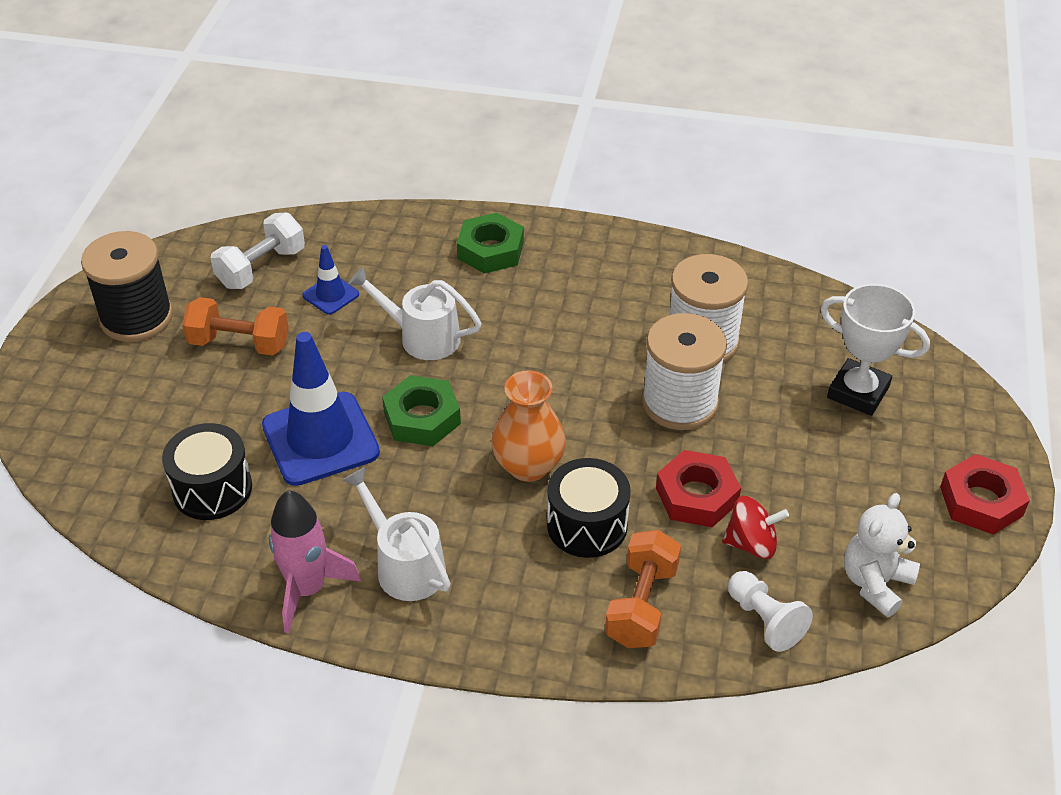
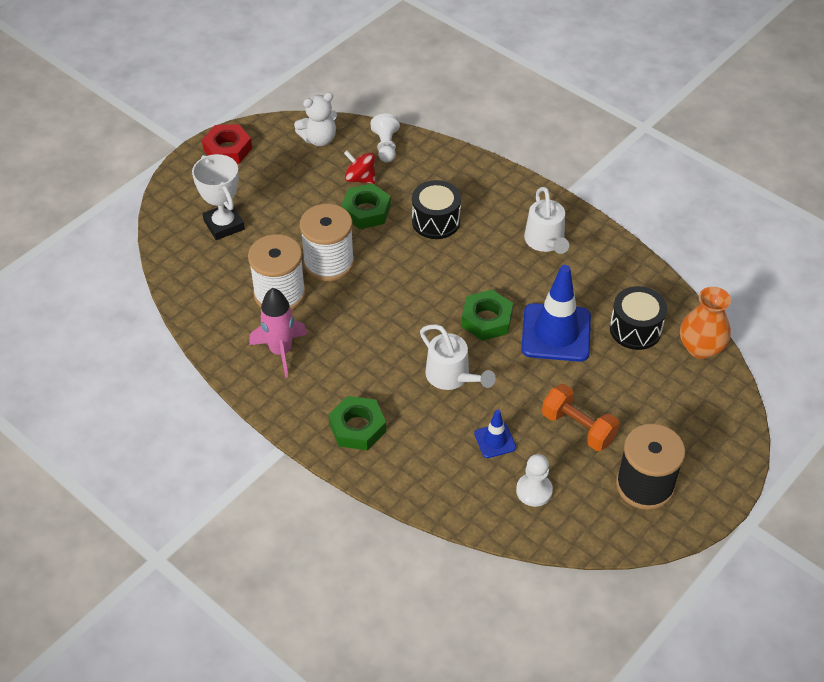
camera: 150 degrees left, 5 degrees up
white dumbbell [211,213,305,289] -> white pawn [516,454,553,507]
pink rocket [269,490,361,633] -> pink rocket moved to [249,288,307,378]
orange vase [491,370,566,482] -> orange vase moved to [680,287,731,359]
orange dumbbell [605,530,681,648] -> none
red nut [656,450,741,527] -> green nut [341,183,391,229]

